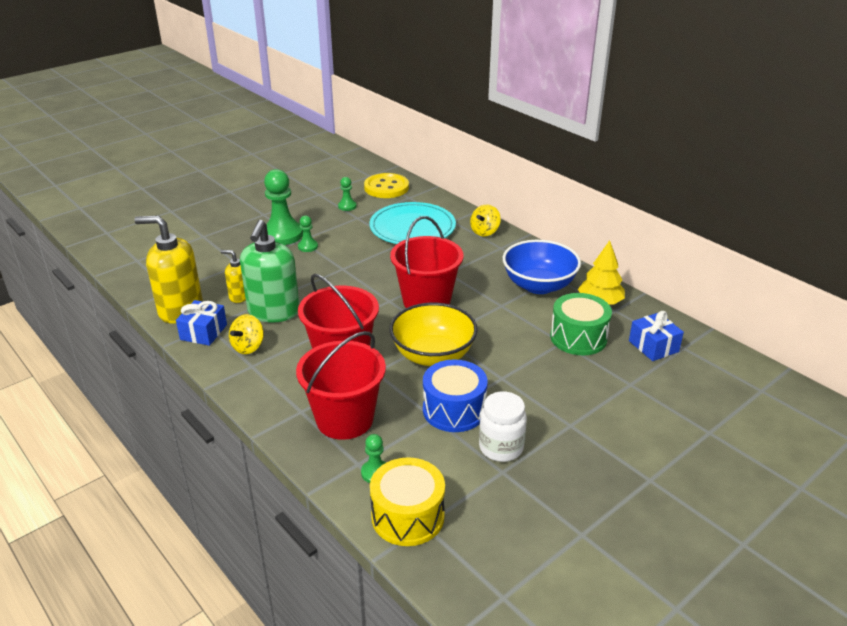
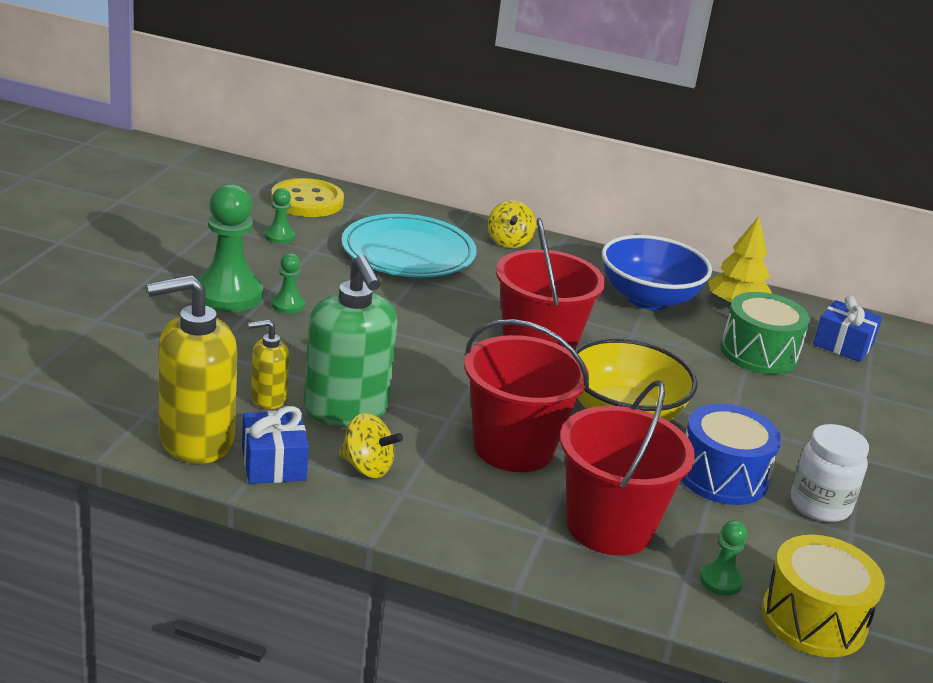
camera: 35 degrees left, 5 degrees down
yellow spinning top [229,314,264,354] -> yellow spinning top turned 60 degrees counterclockwise [339,413,403,478]

